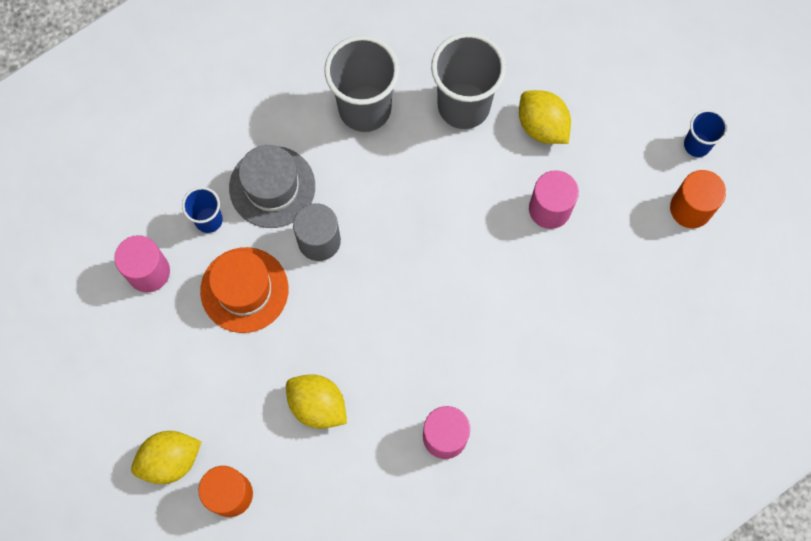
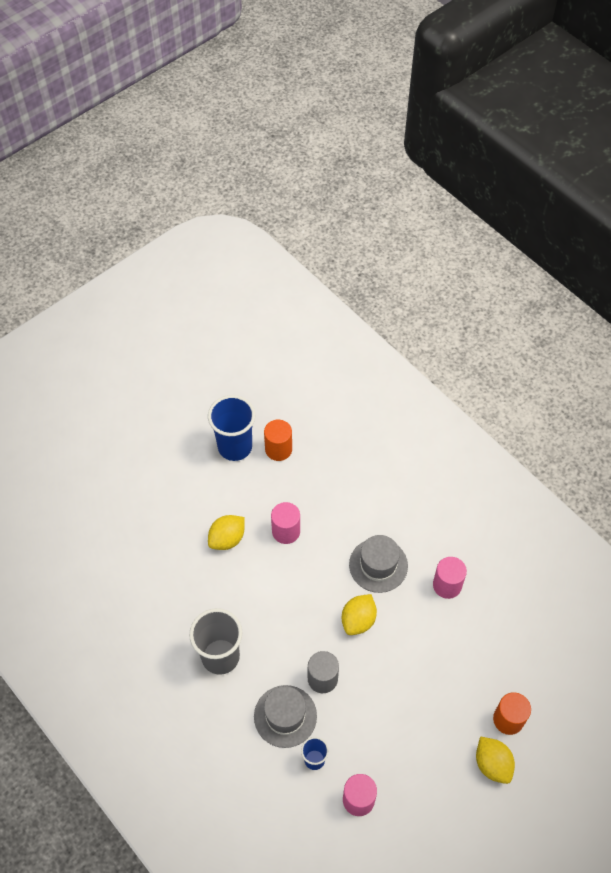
camera: 95 degrees left, 15 degrees down
orange hat [200,247,288,333] -> none
yellow lemon [286,374,347,429] -> yellow lemon moved to [342,594,377,635]
grey cup [431,32,506,129] -> none
blue cup [684,109,728,157] -> blue cup [208,395,255,461], size x1.94
none -> grey hat [349,535,408,593]

